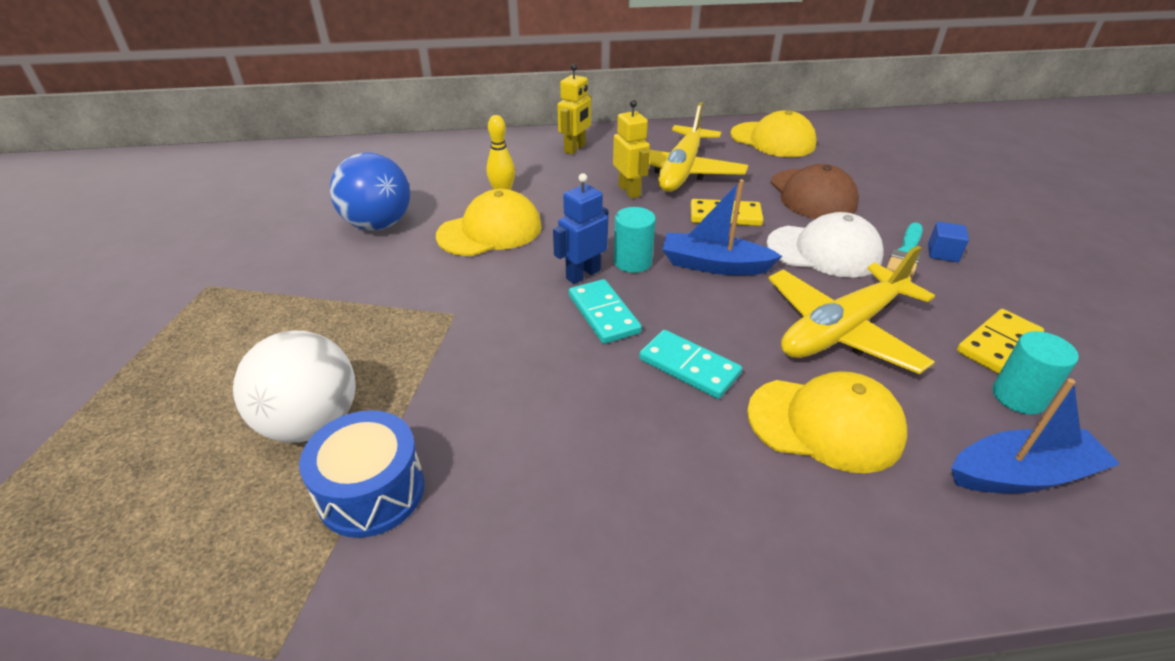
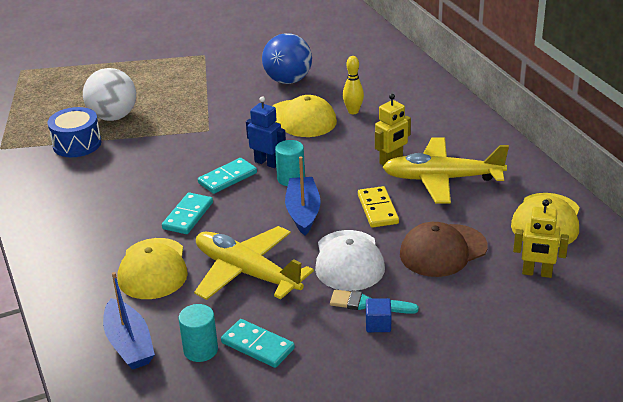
camera: 75 degrees right, 5 degrees down
yellow robot [557,64,591,155] -> yellow robot moved to [513,200,569,278]
yellow domino [957,309,1044,374] -> turquoise domino [221,319,295,368]

